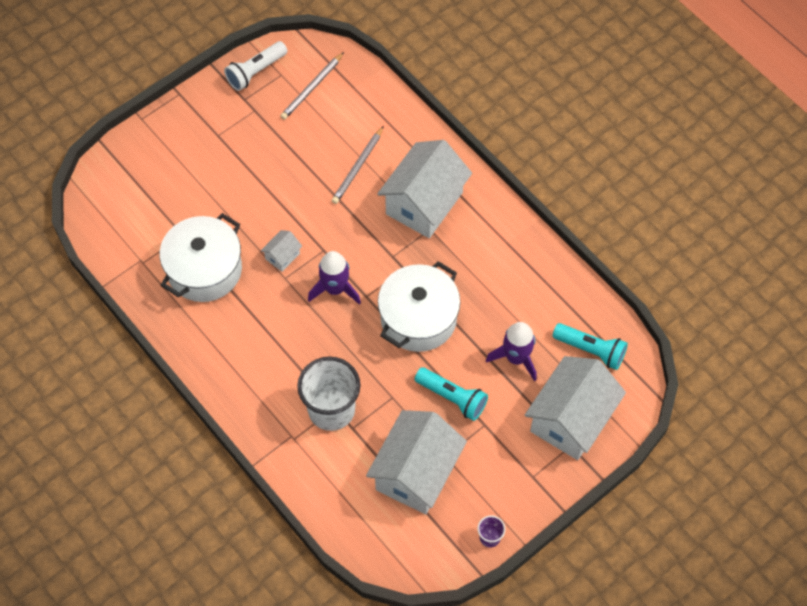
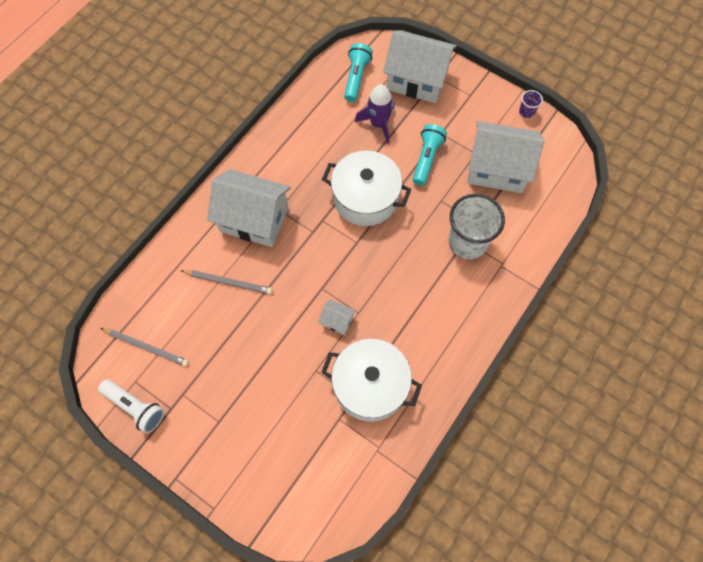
camera: 105 degrees left, 5 degrees up
purple rocket [308,251,361,305] -> none

